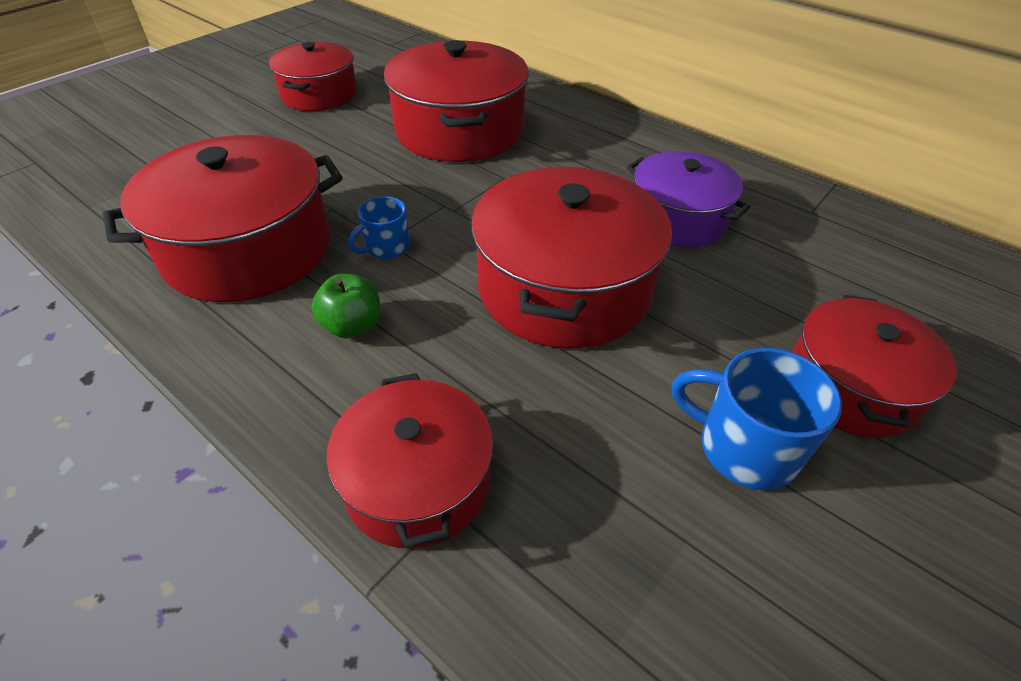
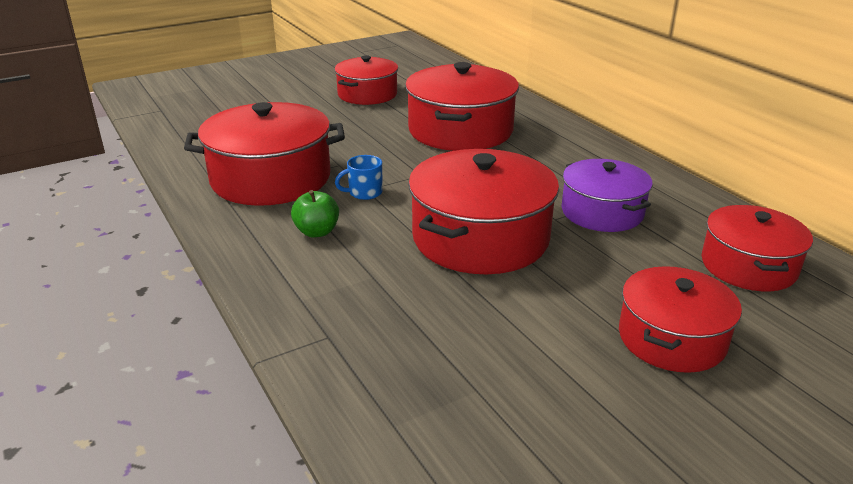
camera: 20 degrees right, 15 degrees down
red pot [326,373,493,549] -> red pot moved to [702,205,813,291]
blue mug [672,348,842,490] -> none

